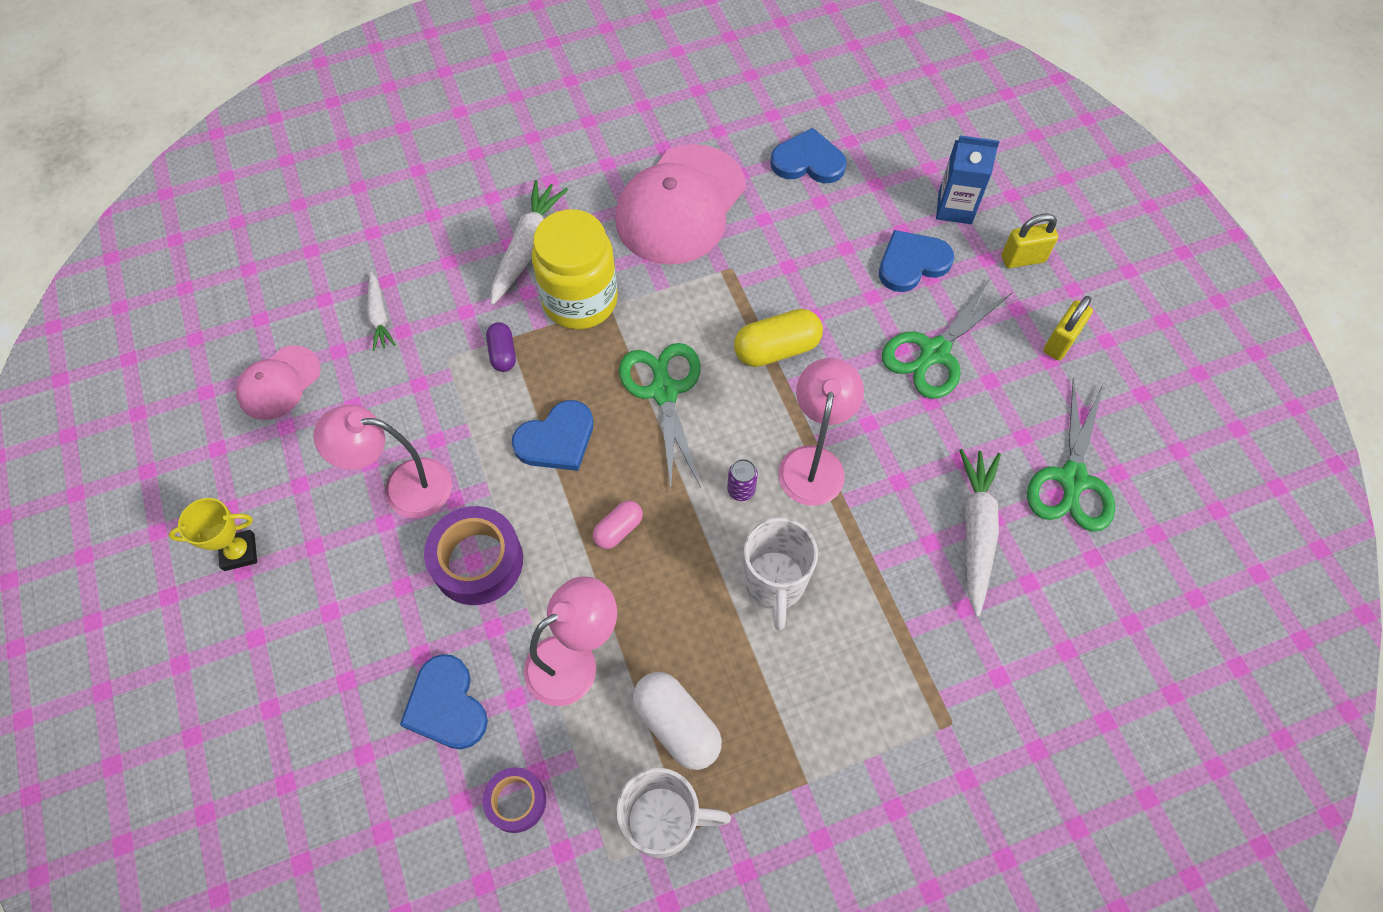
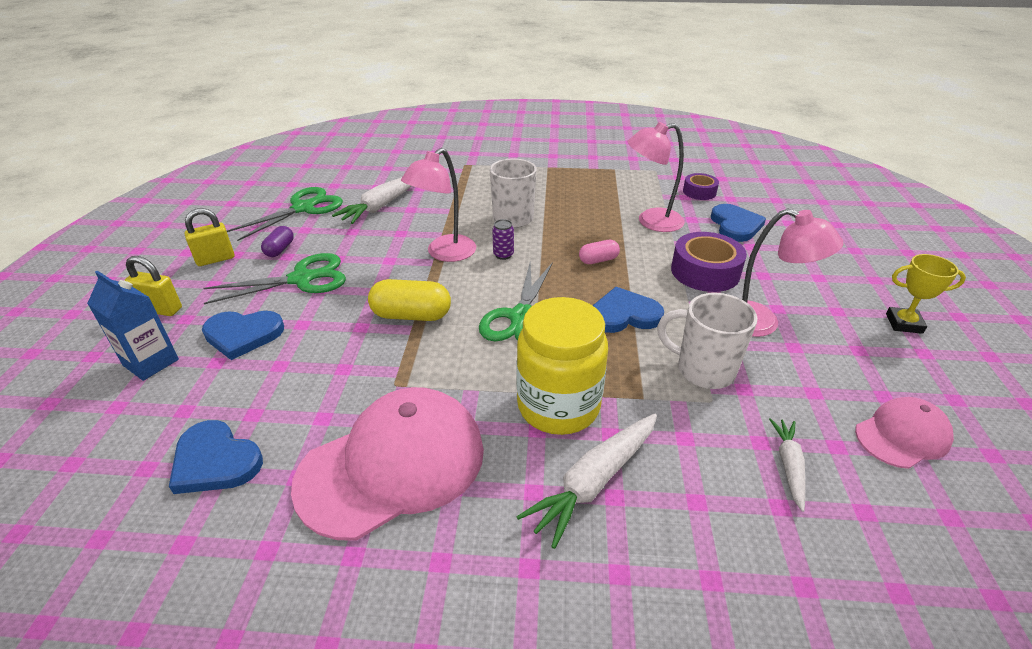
camera: 155 degrees left, 25 degrees down
purple capsule [486,322,516,372] -> purple capsule moved to [261,226,294,257]
white mug [616,768,731,858] -> white mug moved to [657,293,758,389]
white capsule [633,672,722,770] -> none

